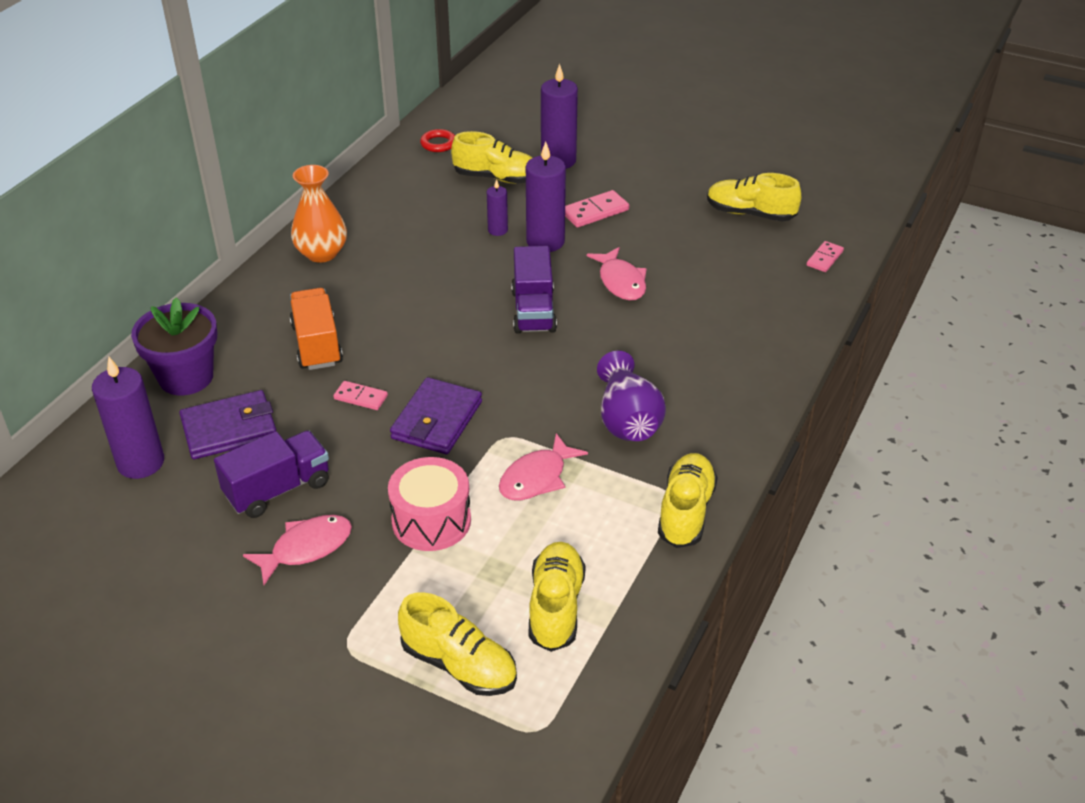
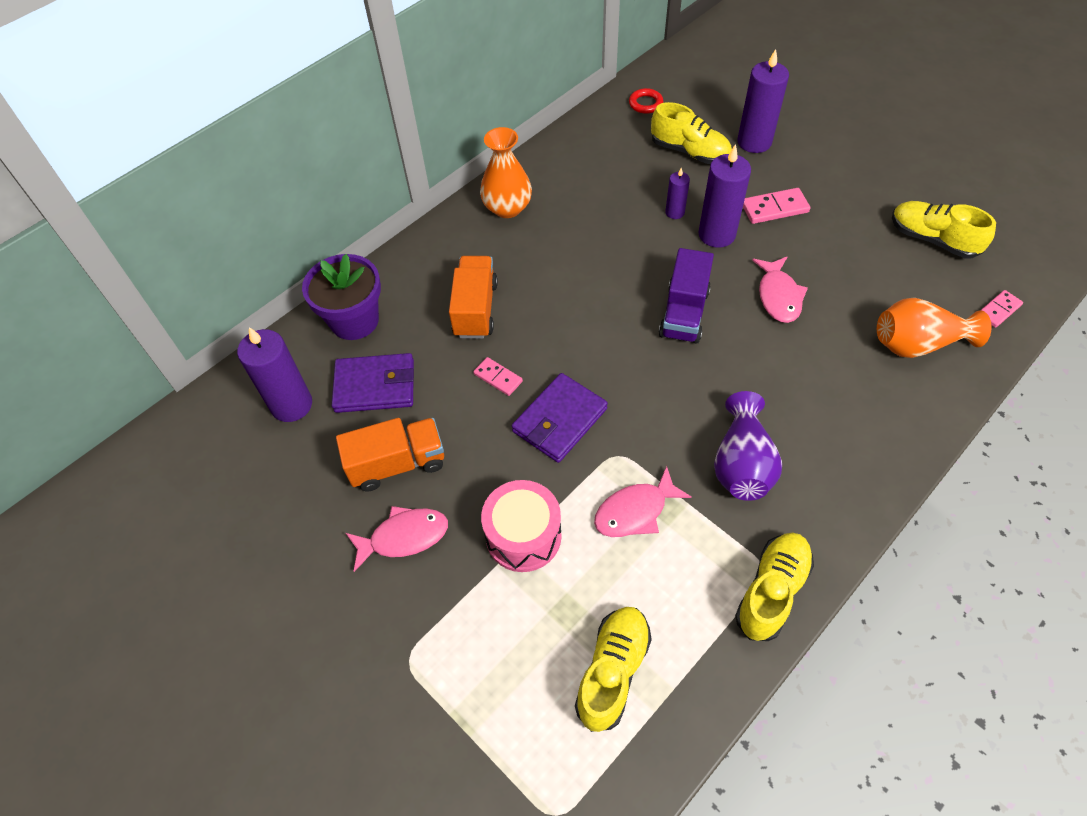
camera: 20 degrees right, 15 degrees up
purple truck [214,431,329,518] -> orange truck [336,418,444,491]
yellow shoe [398,592,517,696] -> none
none -> orange vase [877,298,992,358]

